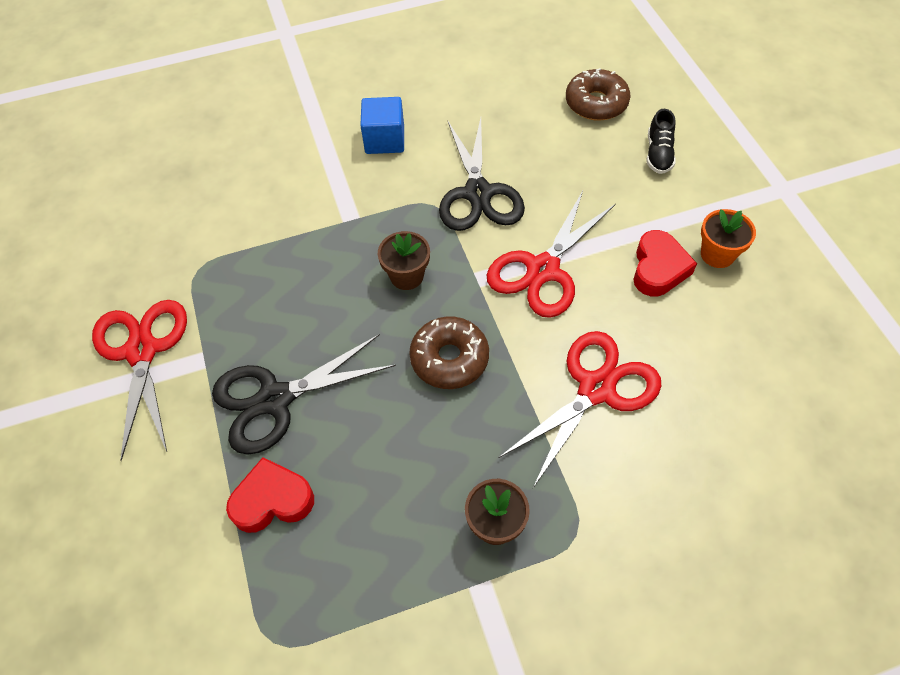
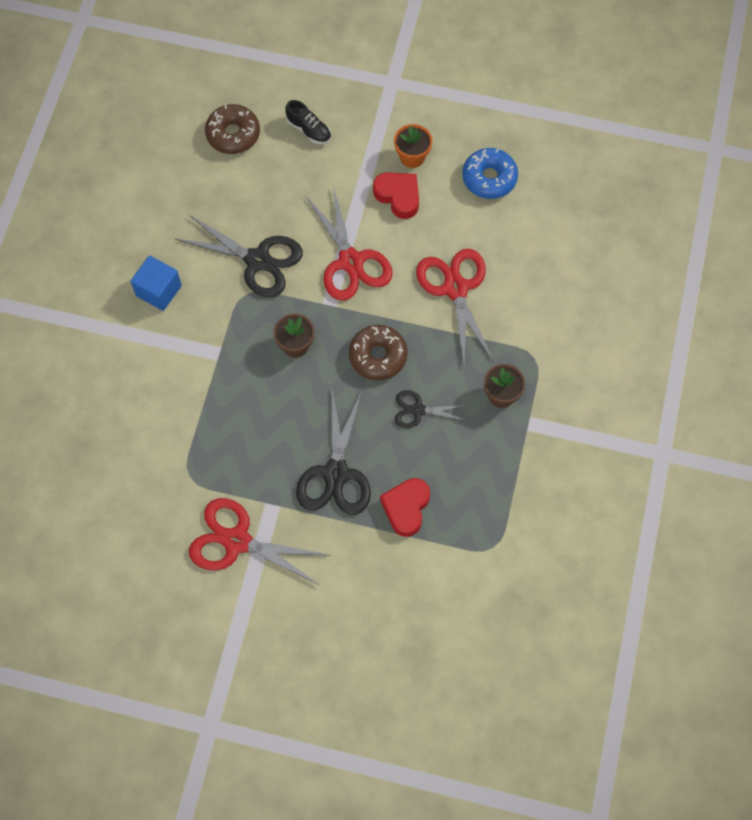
camera: 60 degrees left, 10 degrees up
none -> black scissors [395,390,468,428]
none -> blue donut [462,148,518,199]

